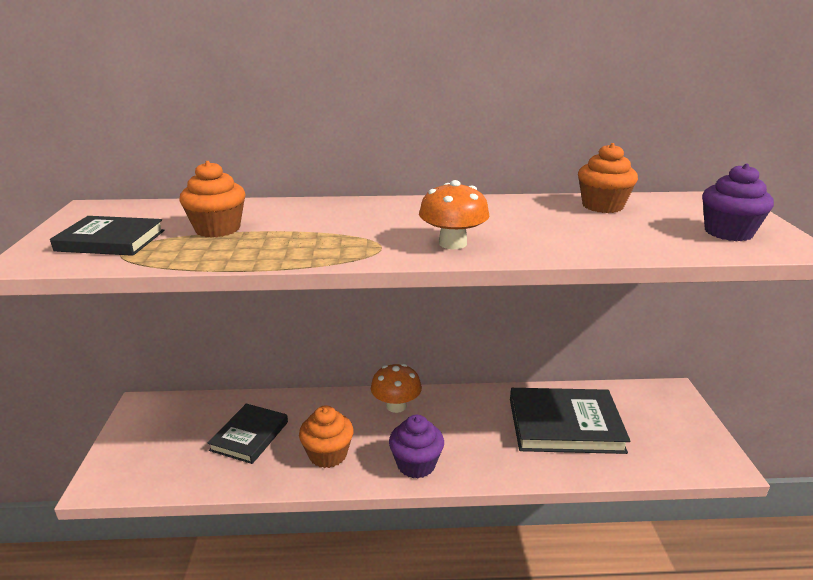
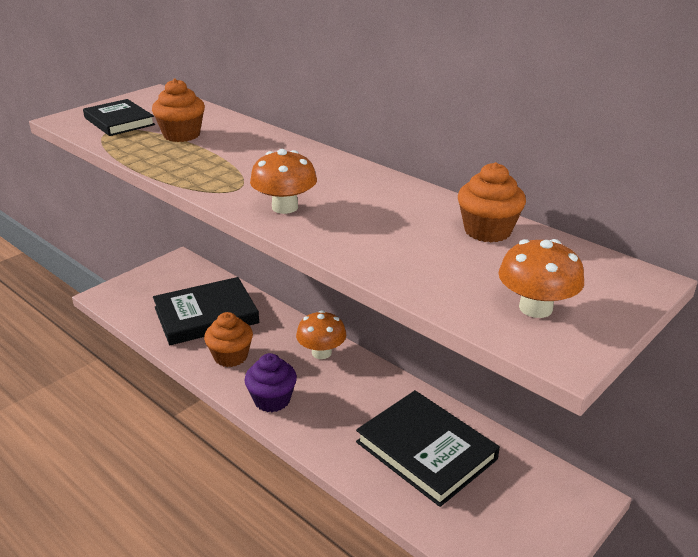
camera: 45 degrees right, 5 degrees up
black book [207,404,288,464] -> black book [153,277,259,345], size x1.61
purple cupcake [702,163,774,241] -> orange mushroom [498,239,584,318]

